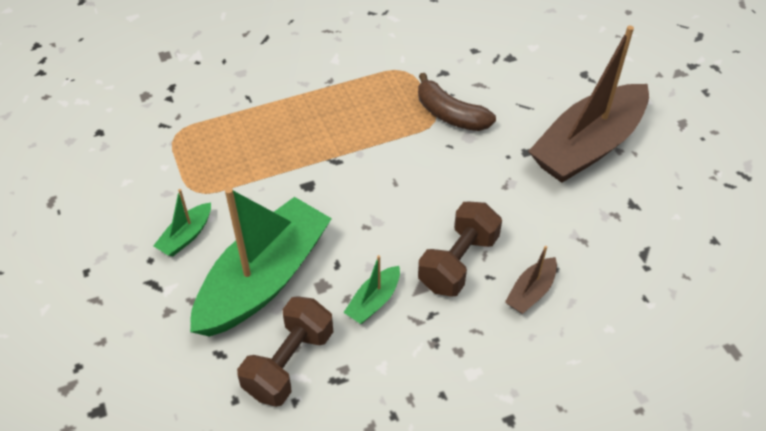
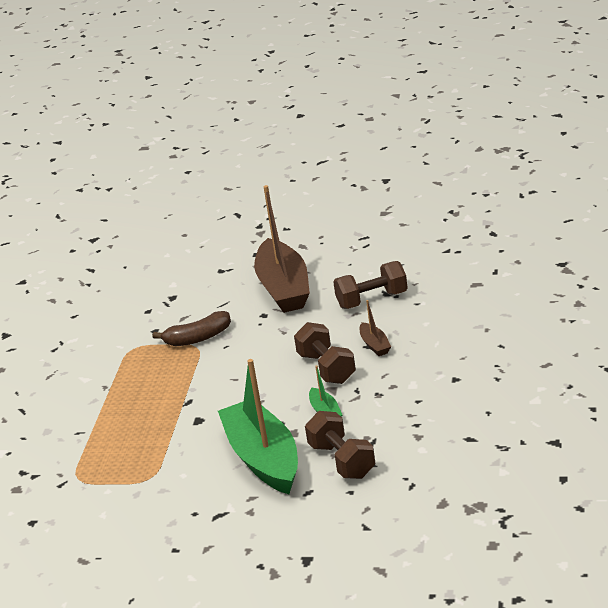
camera: 55 degrees left, 20 degrees down
green boat [153,189,211,257] -> none
none -> brown dumbbell [333,261,408,309]

